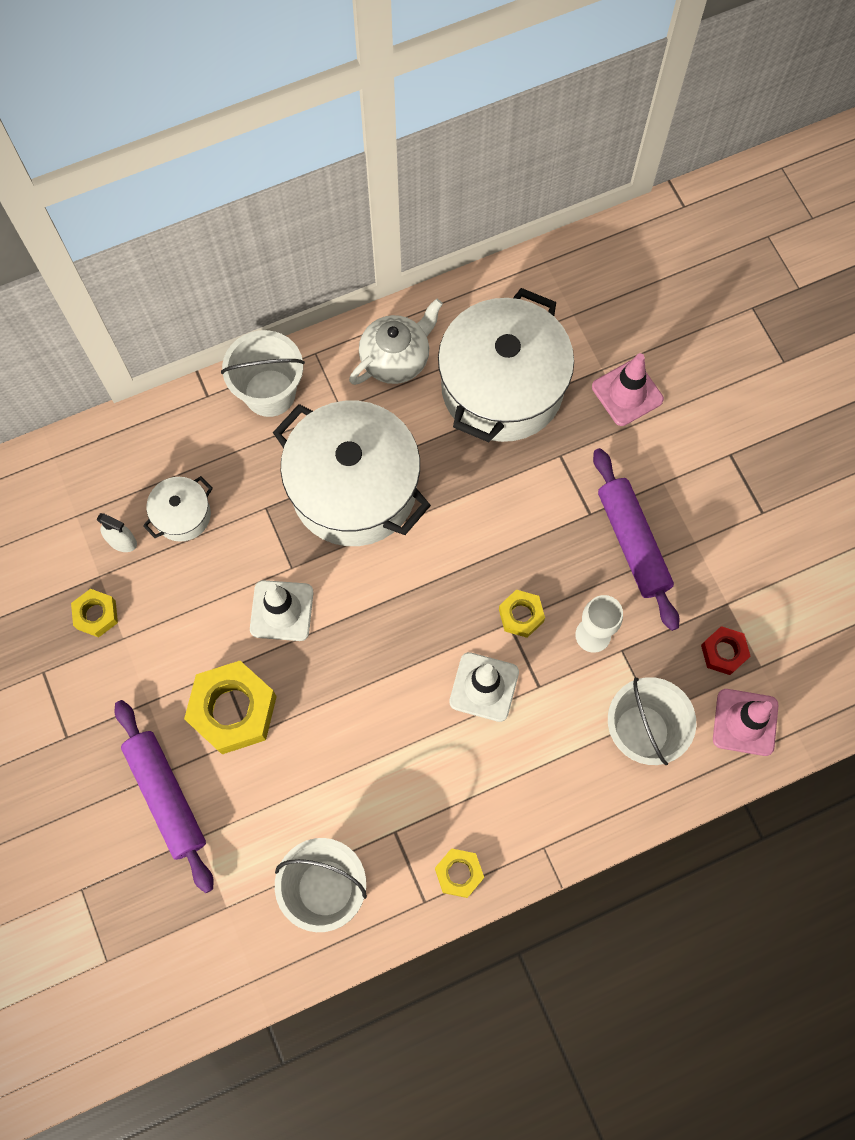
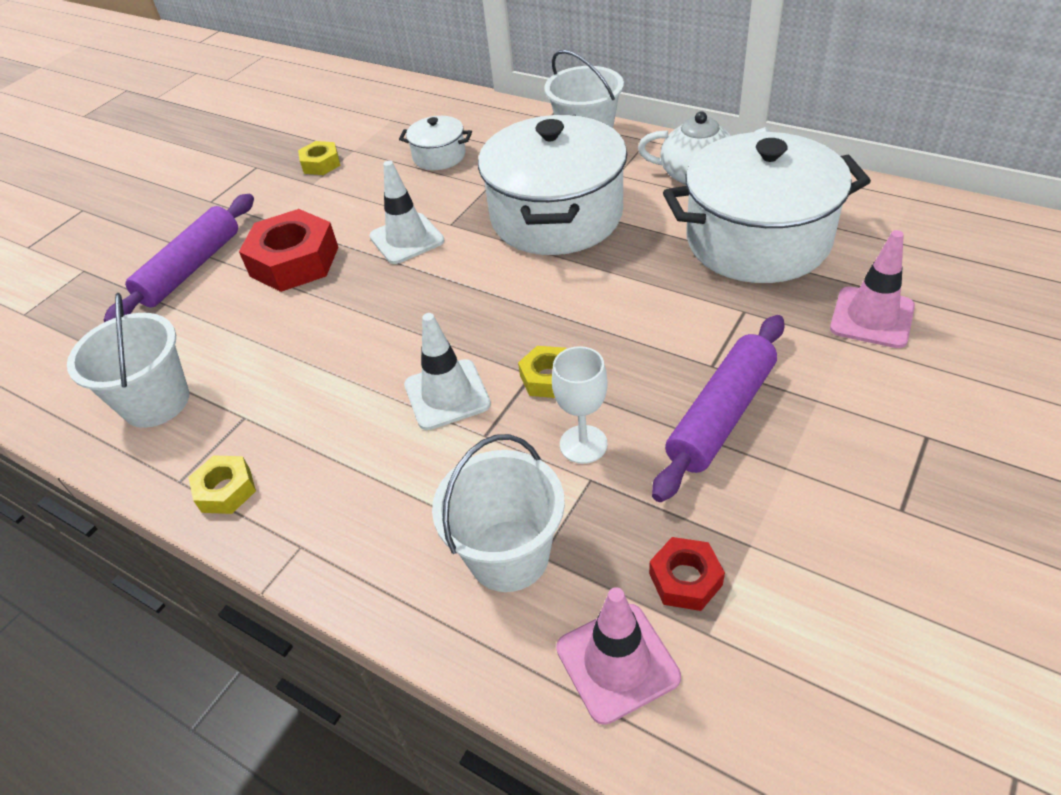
camera: 60 degrees right, 25 degrees down
white spray bottle [97,513,137,552] -> none
yellow nut [184,661,277,754] -> red nut [239,209,338,292]

